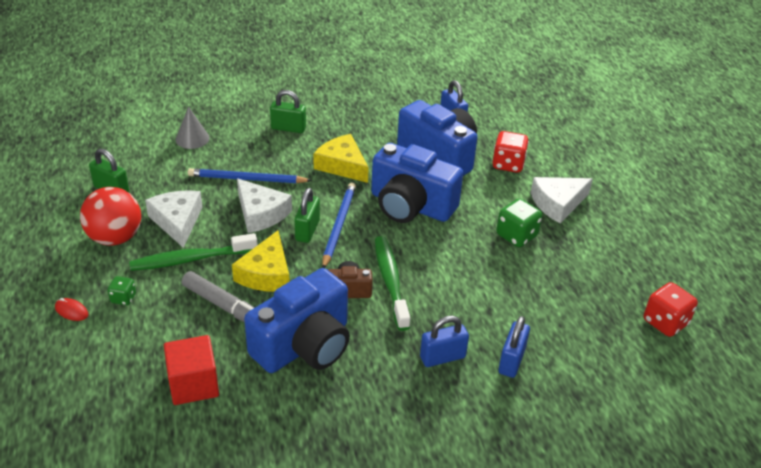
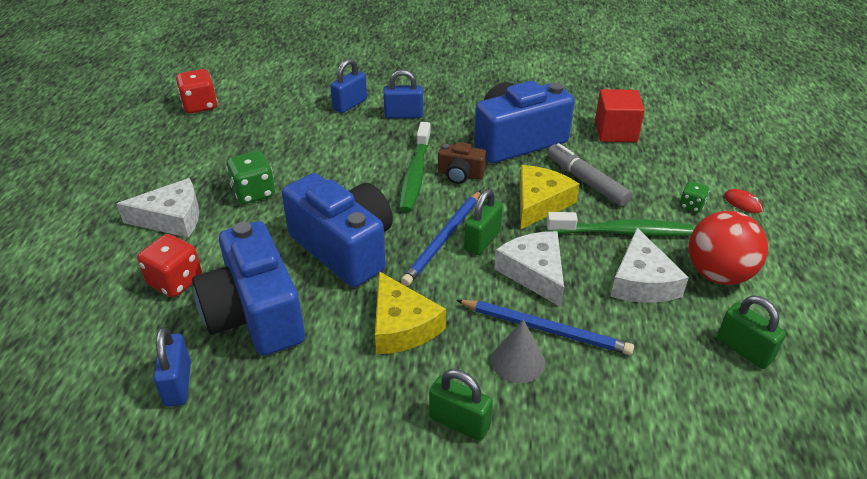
camera: 160 degrees left, 0 degrees up
grey cone [175,107,210,149] -> grey cone moved to [491,320,545,383]

